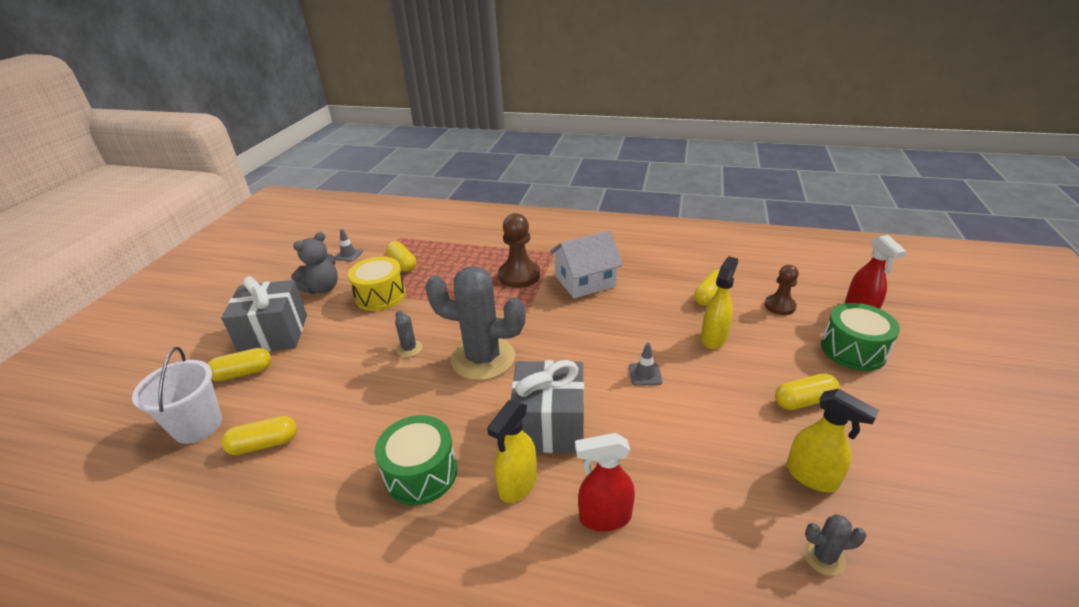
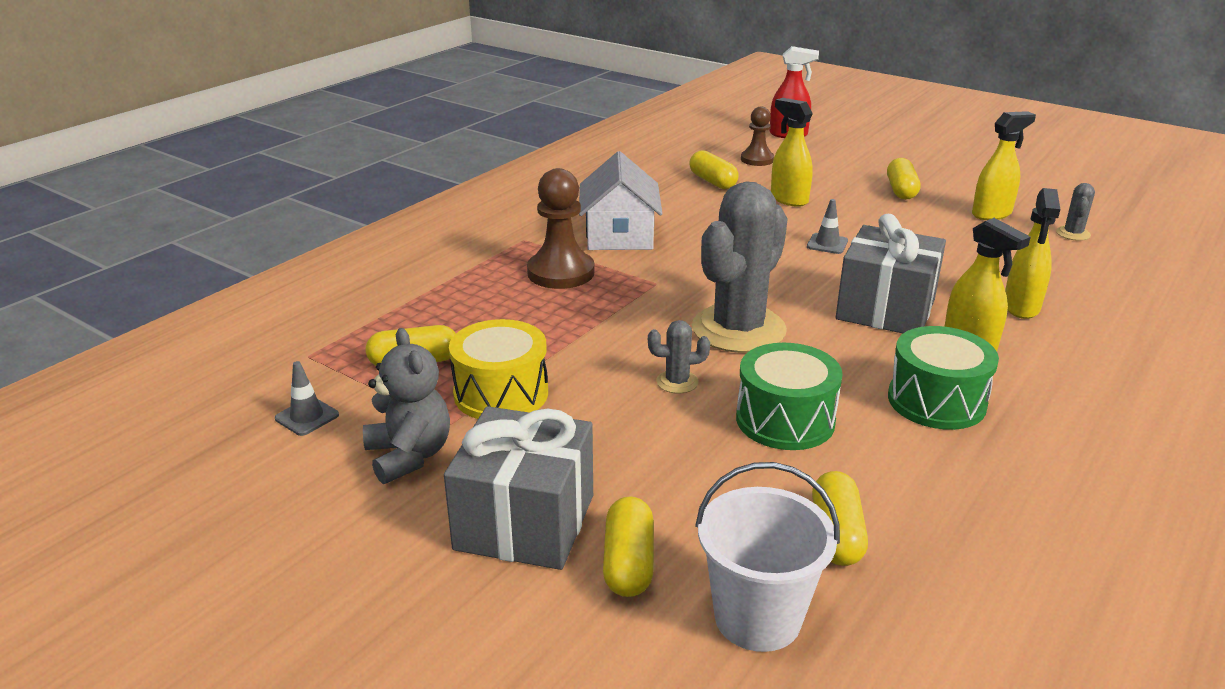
camera: 70 degrees left, 5 degrees down
red spray bottle [575,433,635,531] -> yellow spray bottle [1005,188,1060,319]
green drum [821,303,900,371] -> green drum moved to [736,343,843,450]

